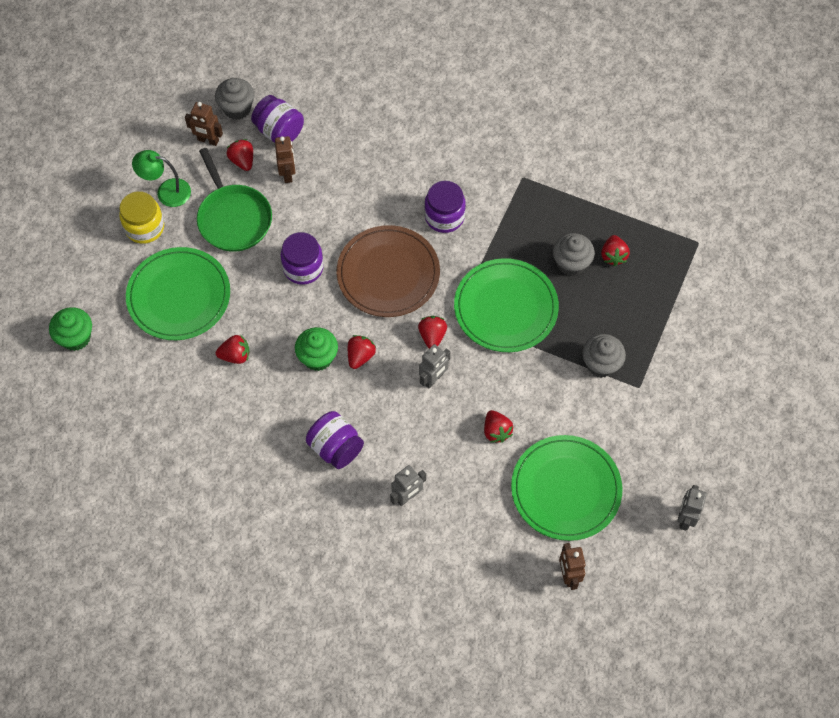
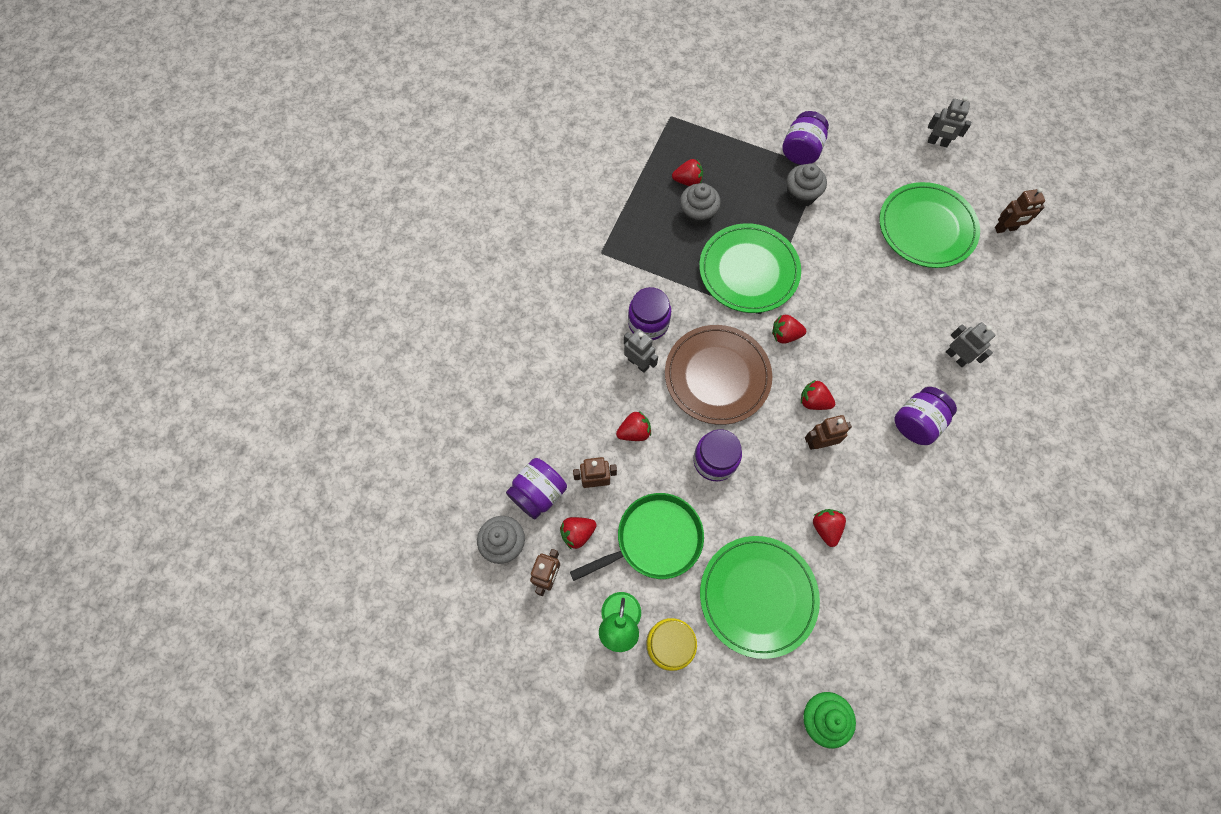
camera: 90 degrees left, 5 degrees up
green cupcake [295,327,338,371] -> brown robot [805,415,852,450]
grey robot [419,344,450,388] -> grey robot moved to [624,329,658,373]
red strawberry [484,410,513,443] -> red strawberry moved to [616,411,651,441]
none -> purple jar [782,111,829,165]

